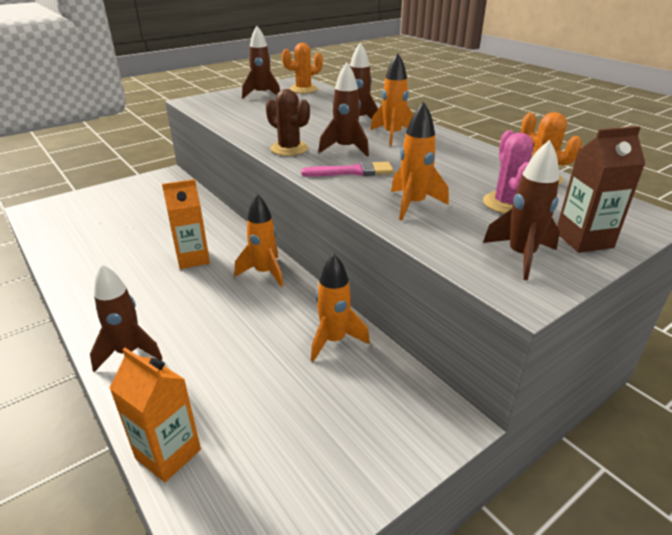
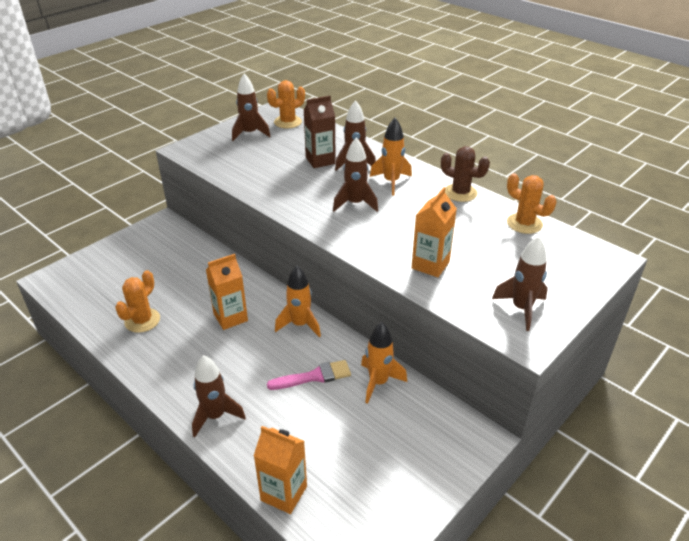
camera: 10 degrees left, 5 degrees up
brown cactus [266,89,310,156] -> brown cactus moved to [441,146,490,202]
pink brush [301,161,394,176] -> pink brush moved to [267,360,351,390]
orange rocket [391,102,449,220] -> orange carton [412,187,457,277]
pink cactus [483,130,533,213] -> none
brown carton [557,126,646,253] -> brown carton moved to [304,96,336,168]
none -> orange cactus [115,270,160,333]

